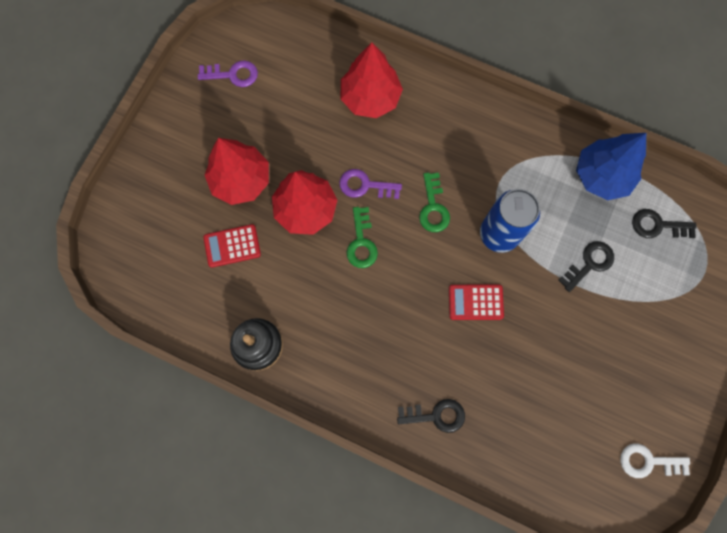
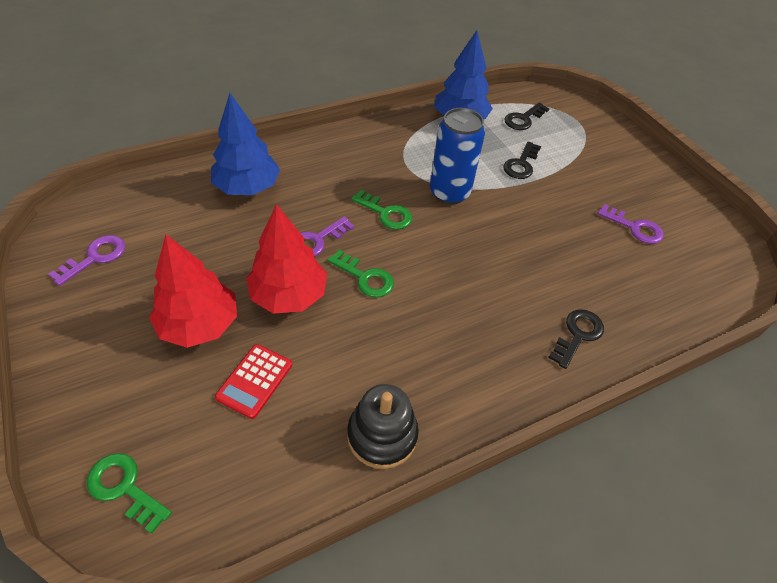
camera: 55 degrees left, 25 degrees down
red tree [341,43,403,118] -> blue tree [211,93,280,195]
red calculator [449,285,504,320] -> none
black key [558,241,614,292] -> black key turned 150 degrees counterclockwise [503,141,541,179]
white key [620,444,690,478] -> none
none -> green key [87,453,172,534]
none -> purple key [597,204,664,244]

